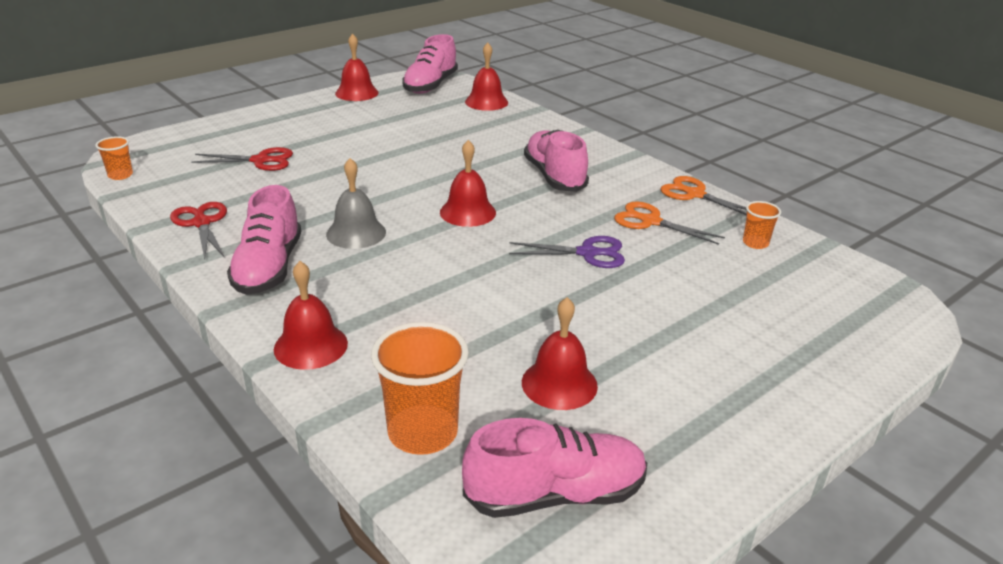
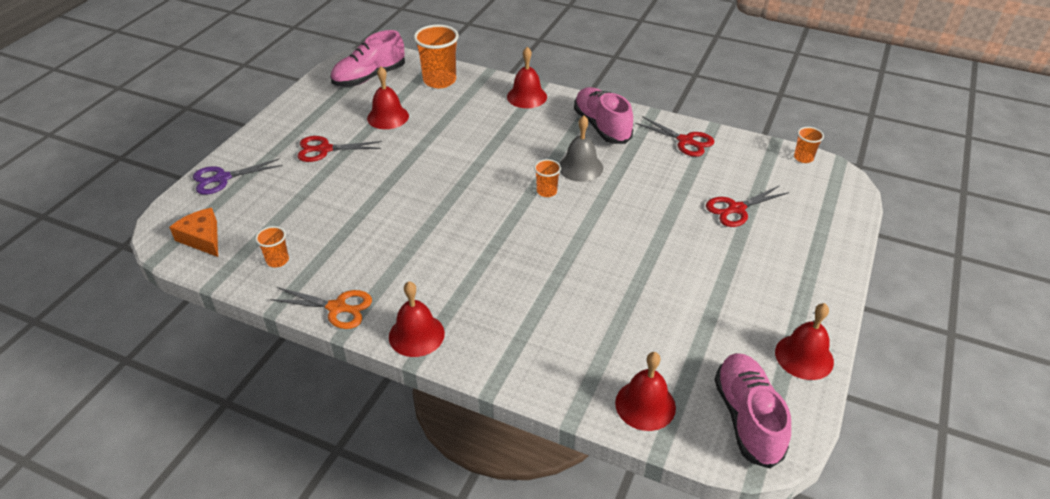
camera: 155 degrees right, 10 degrees up
red bell [440,140,496,227] -> red bell moved to [389,281,445,357]
purple scissors [509,236,625,268] -> purple scissors moved to [193,158,283,195]
pink shoe [524,130,589,192] -> none
orange scissors [614,201,725,245] -> none
none -> orange cheese [169,208,218,257]
none -> red scissors [297,136,382,162]
none -> orange cup [534,159,561,197]

